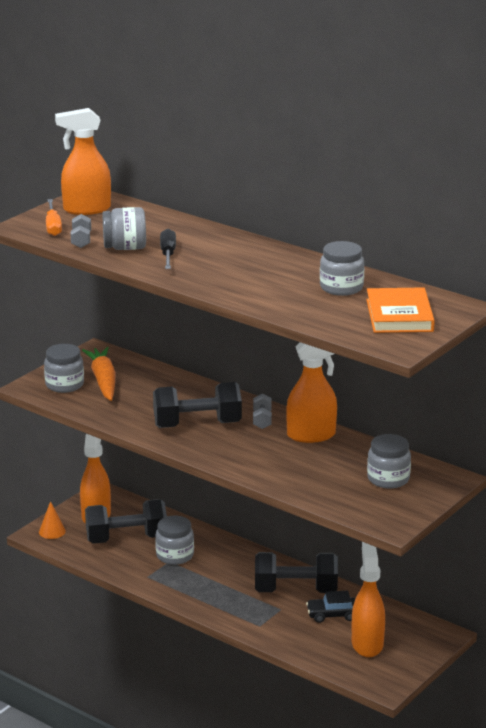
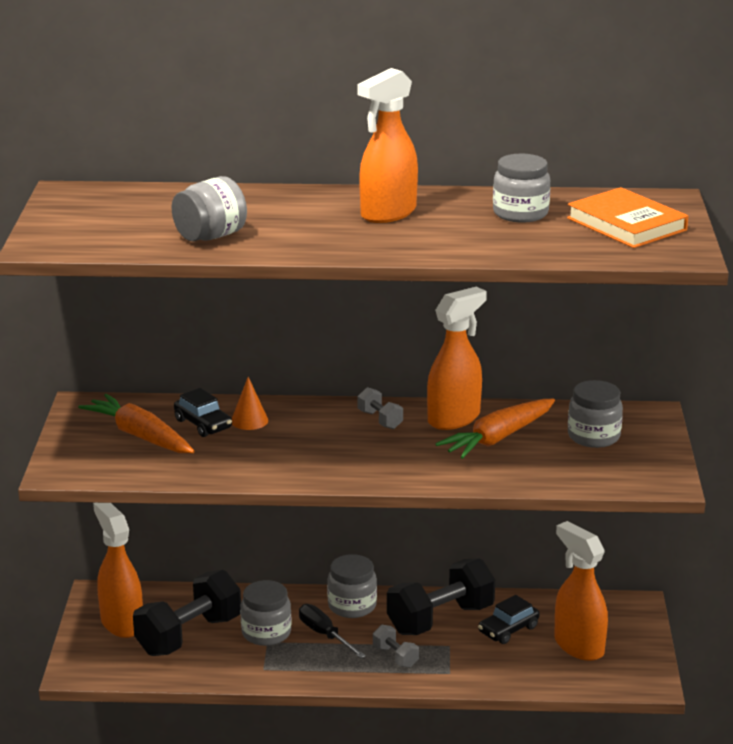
camera: 35 degrees left, 0 degrees up
orange cone [39,501,66,539] -> orange cone moved to [232,377,268,430]
grey jar [44,344,84,393] -> grey jar moved to [327,554,377,618]
orange screwdriver [46,199,62,236] -> none
orange spray bottle [55,108,111,215] -> orange spray bottle moved to [357,68,418,223]
grey dumbbell [71,214,91,248] -> grey dumbbell moved to [373,625,419,668]
black dumbbell [153,382,242,428] -> none
black screwdriver [160,229,176,269] -> black screwdriver moved to [299,604,366,658]
none -> black car [174,388,232,437]
none -> orange carrot [435,398,555,459]

